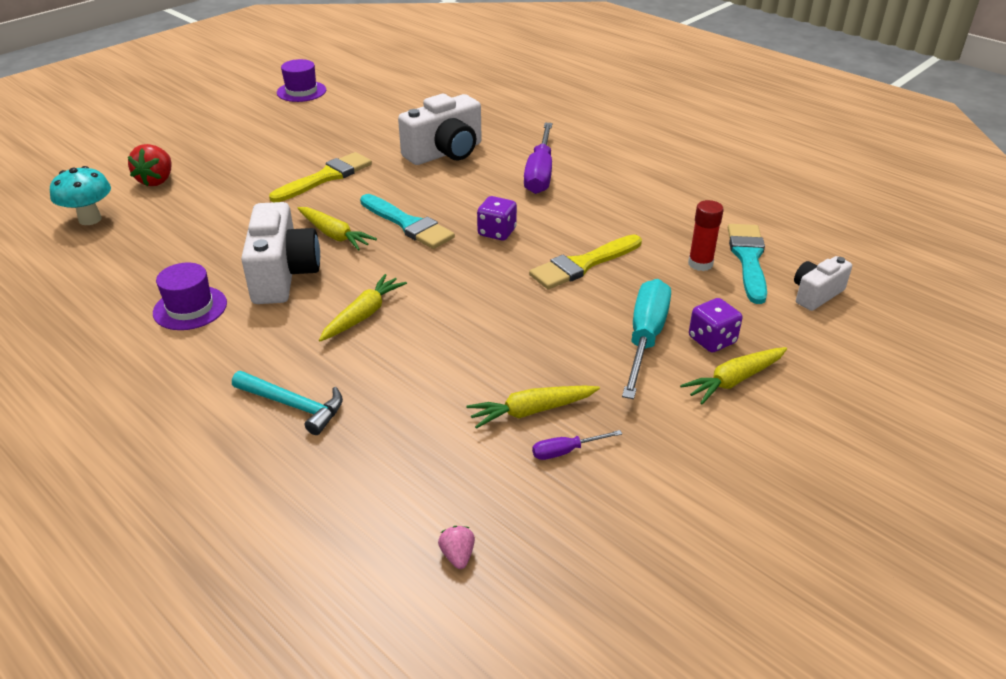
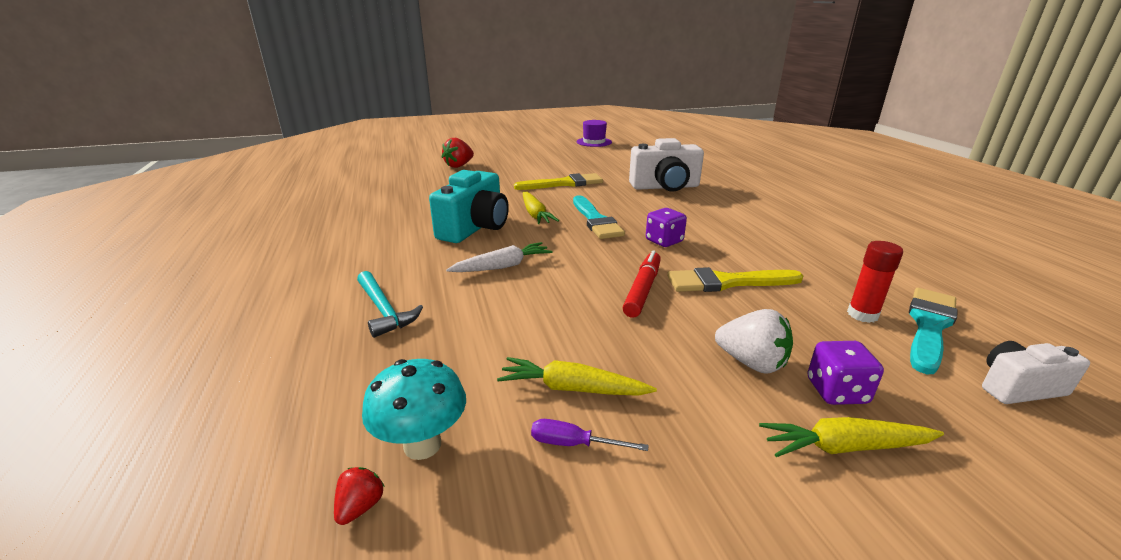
camera: 30 degrees right, 10 degrees down
turquoise mushroom [50,166,111,225] -> turquoise mushroom moved to [362,359,466,460]
purple hat [153,262,227,330] -> none
white camera [241,202,320,304] -> turquoise camera [429,170,509,243]
yellow carrot [319,274,407,342] -> white carrot [446,242,553,272]
pink strawberry [438,526,475,569] -> red strawberry [334,467,385,525]
purple screwdriver [524,123,552,194] -> none
turquoise screwdriver [622,279,671,399] -> white strawberry [715,309,793,374]
none -> red marker [622,250,661,318]

